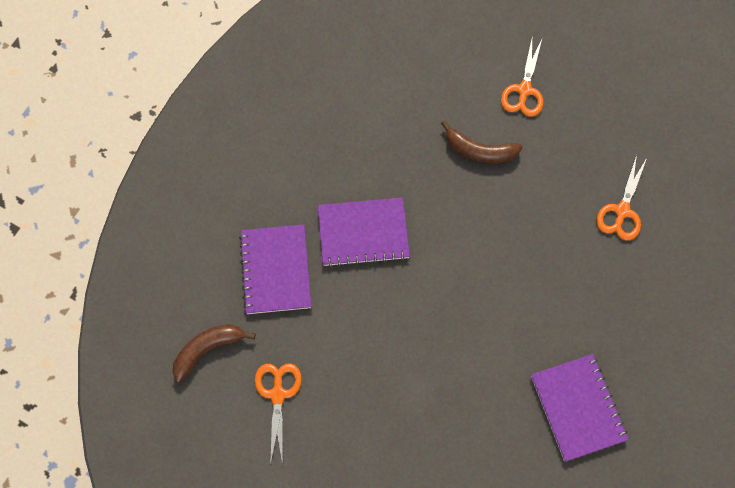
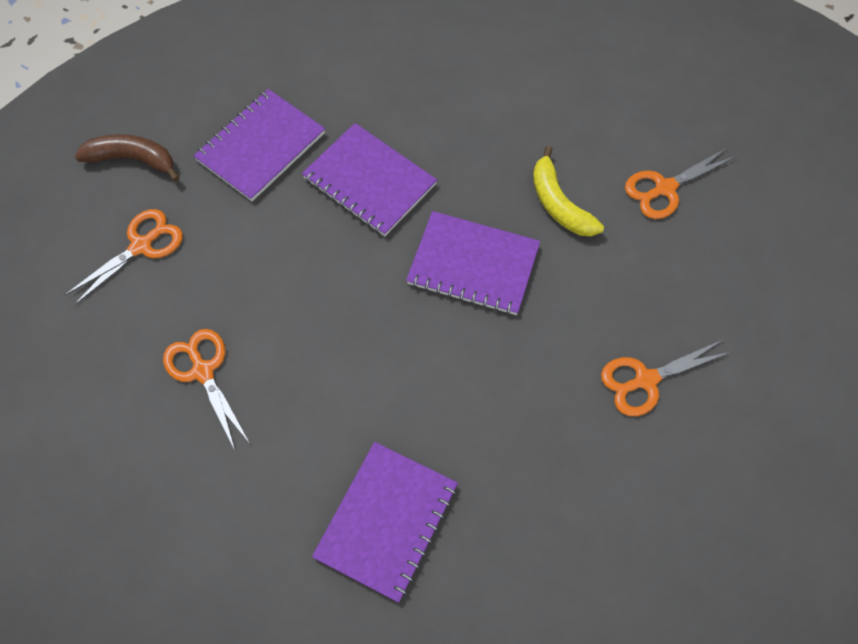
camera: 45 degrees right, 5 degrees down
brown banana [441,120,522,163] -> yellow banana [533,146,604,236]
none -> orange scissors [163,329,249,450]
none -> purple notebook [406,211,540,315]

